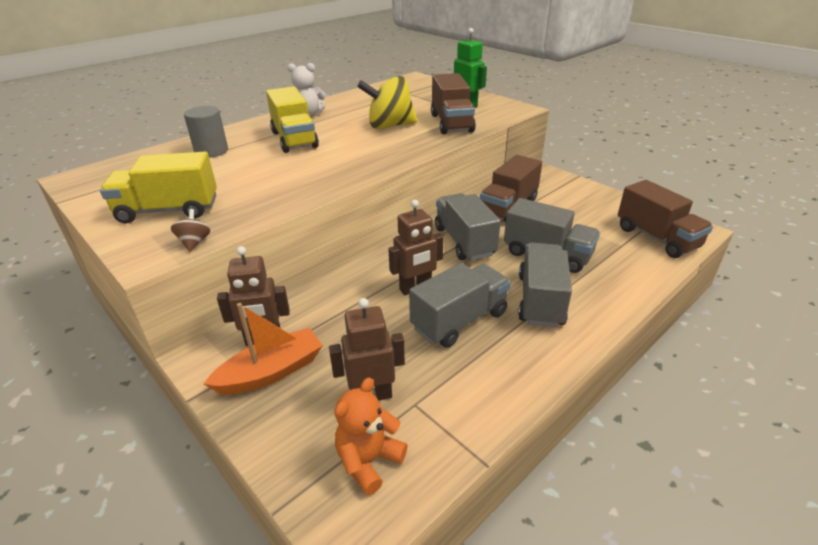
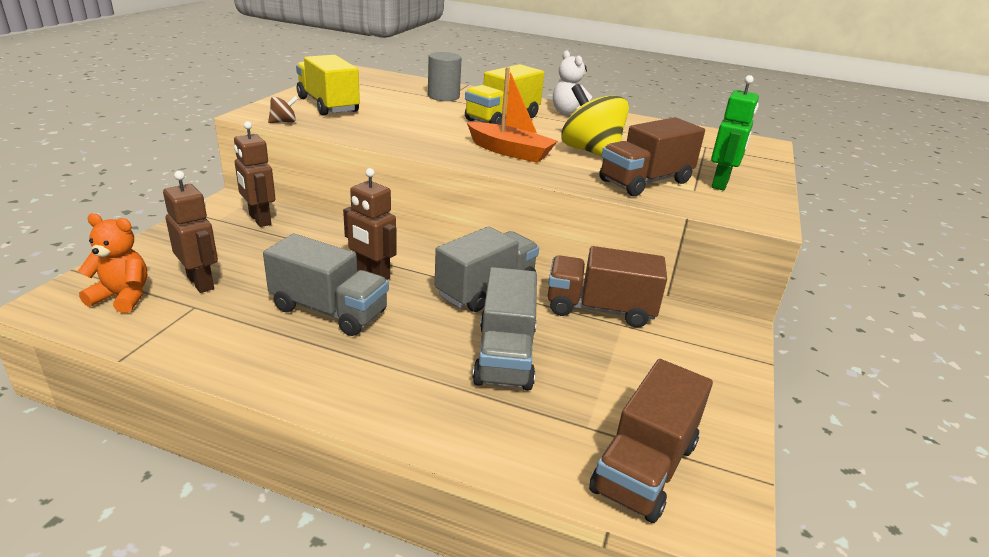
camera: 60 degrees right, 5 degrees down
orange boat [204,303,323,395] -> orange boat moved to [467,67,558,163]
grey truck [518,243,572,327] -> none

